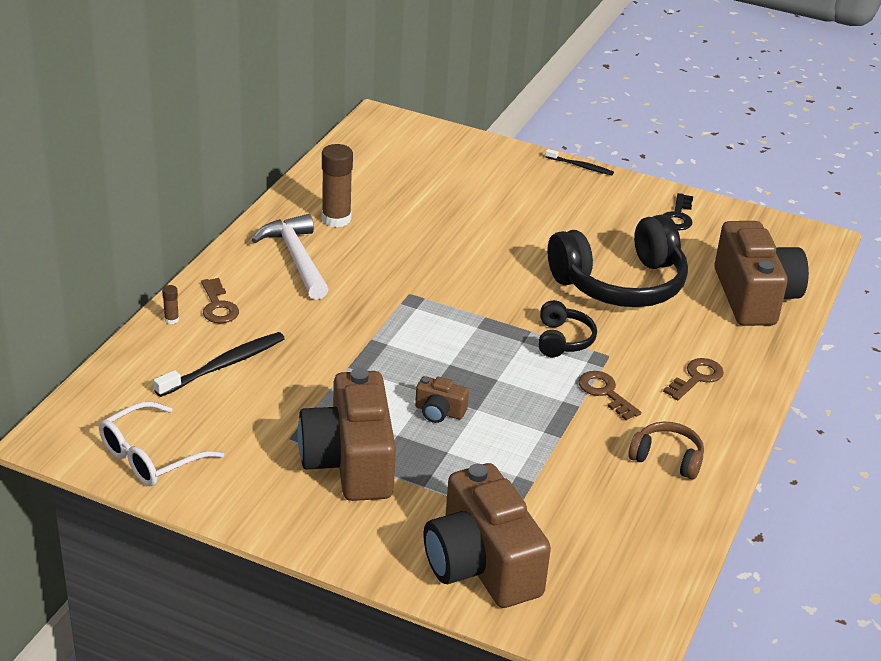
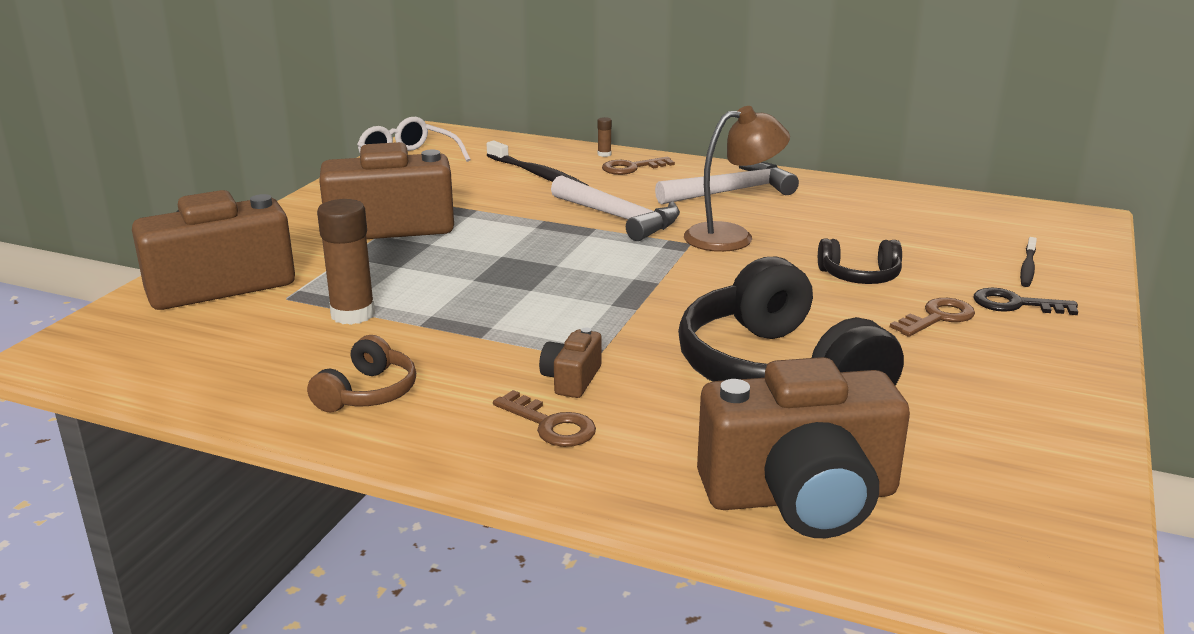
camera: 90 degrees right, 10 degrees down
brown glue stick [322,144,353,227] -> brown glue stick moved to [317,199,375,325]
brown camera [415,376,469,423] -> brown camera moved to [539,327,601,398]
black headphones [539,300,597,357] -> black headphones moved to [818,239,902,284]
black toothbrush [545,149,614,175] -> black toothbrush moved to [1020,237,1037,287]
brown key [578,371,641,420] -> brown key moved to [890,298,975,337]
black key [663,193,693,230] -> black key moved to [973,288,1078,315]
none -> white hammer [551,175,680,241]
none -> brown lamp [684,106,790,252]

